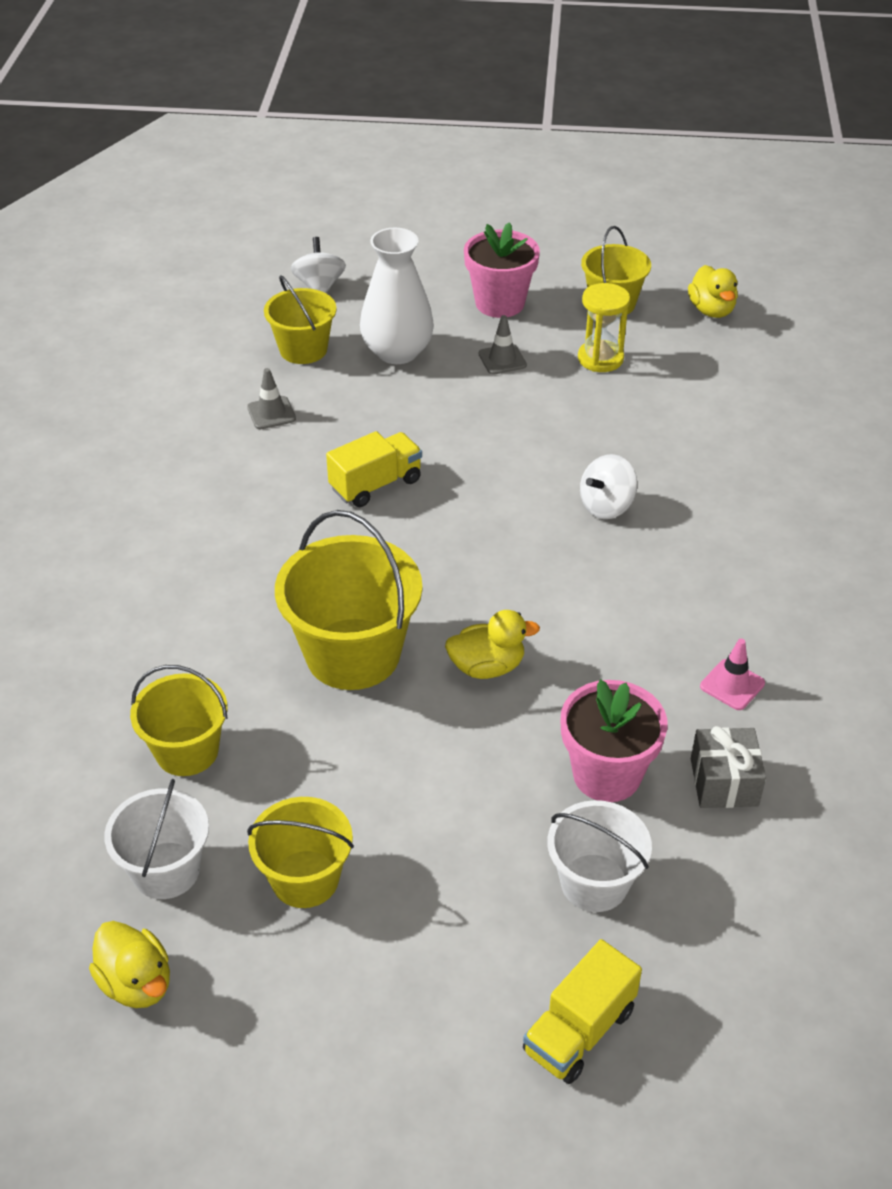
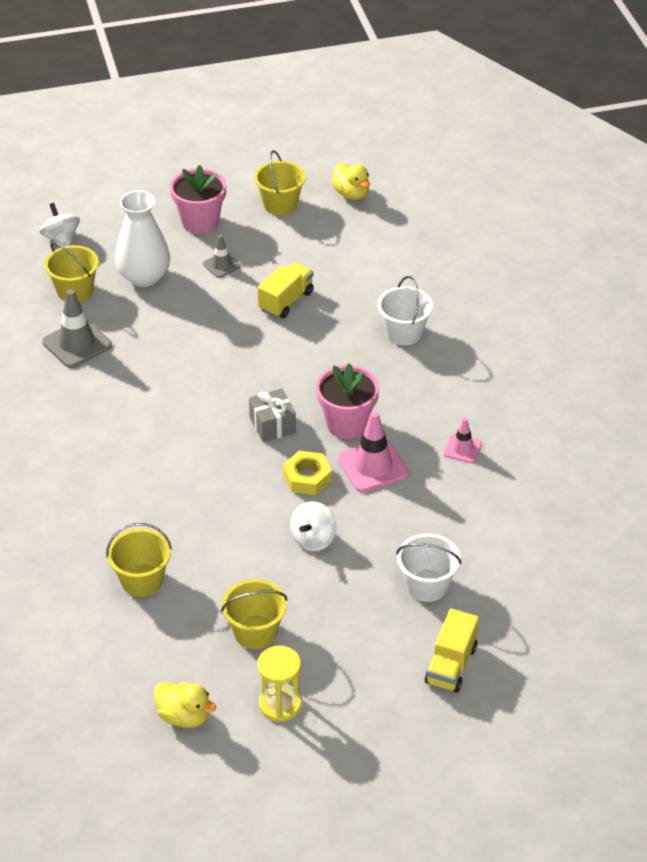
camera: 20 degrees left, 0 degrees up
white bucket [104,779,209,899] -> white bucket moved to [377,276,433,345]
grey traffic cone [247,368,296,429] -> grey traffic cone [42,289,112,368], size x1.74
yellow bucket [275,510,422,690] -> none
yellow truck [326,431,422,507] -> yellow truck moved to [257,262,313,318]
yellow duck [445,610,540,679] -> yellow nut [283,451,332,495]
pink flower pot [561,679,668,802] -> pink flower pot moved to [316,363,379,439]
yellow hourglass [578,283,630,372] -> yellow hourglass moved to [257,646,302,722]
white spinning top [580,454,637,519] -> white spinning top moved to [290,501,336,551]
grey gift [691,726,766,808] -> grey gift moved to [249,389,296,442]
none -> pink traffic cone [338,411,409,493]

